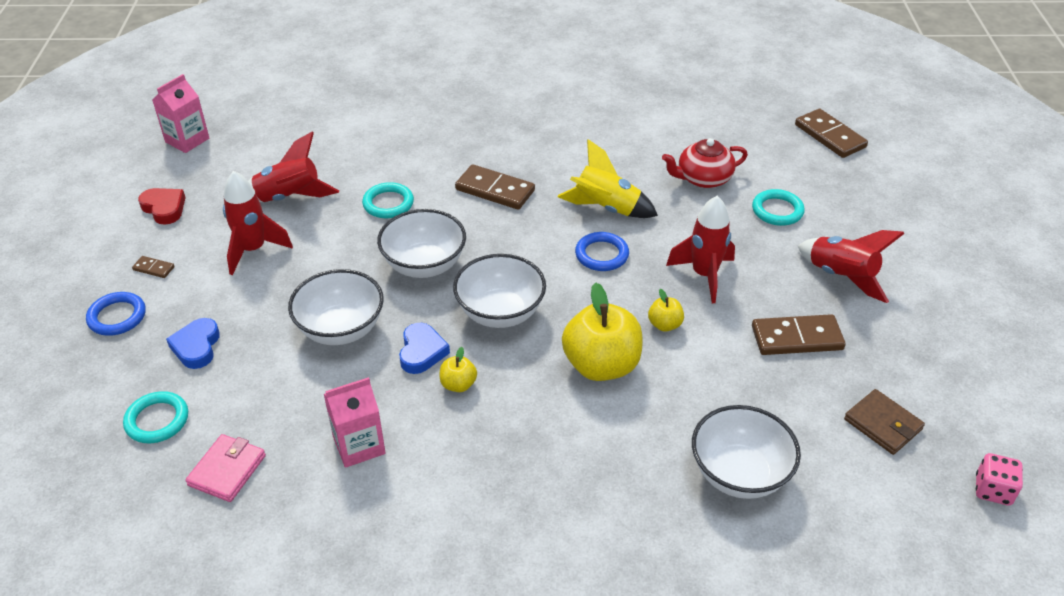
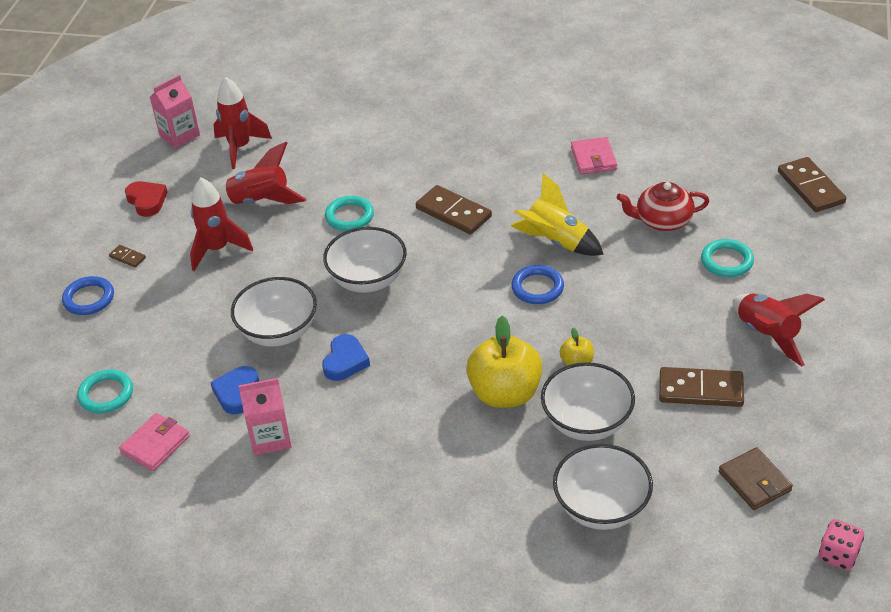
camera: 15 degrees right, 0 degrees up
blue heart [166,318,220,369] -> blue heart moved to [210,366,259,414]
yellow apple [440,347,477,392] -> none
white bowl [453,254,546,328] -> white bowl moved to [541,362,635,441]
red rocket [666,196,735,303] -> red rocket moved to [213,77,272,169]
none -> pink wallet [571,137,617,175]

